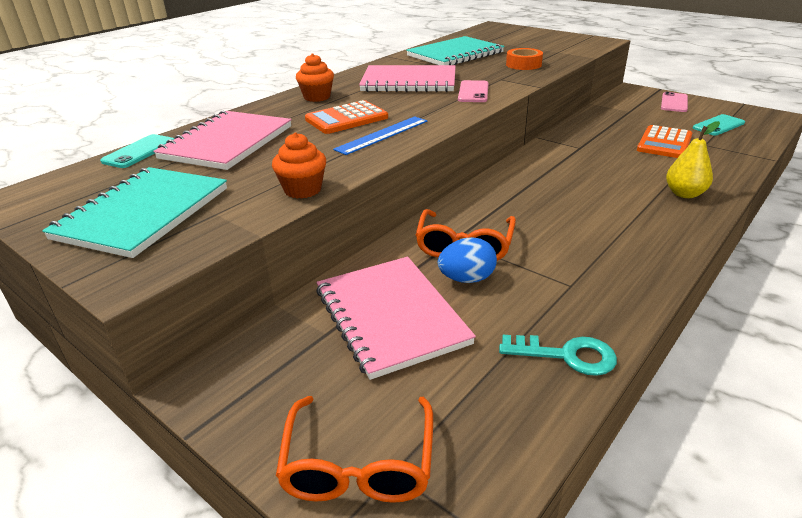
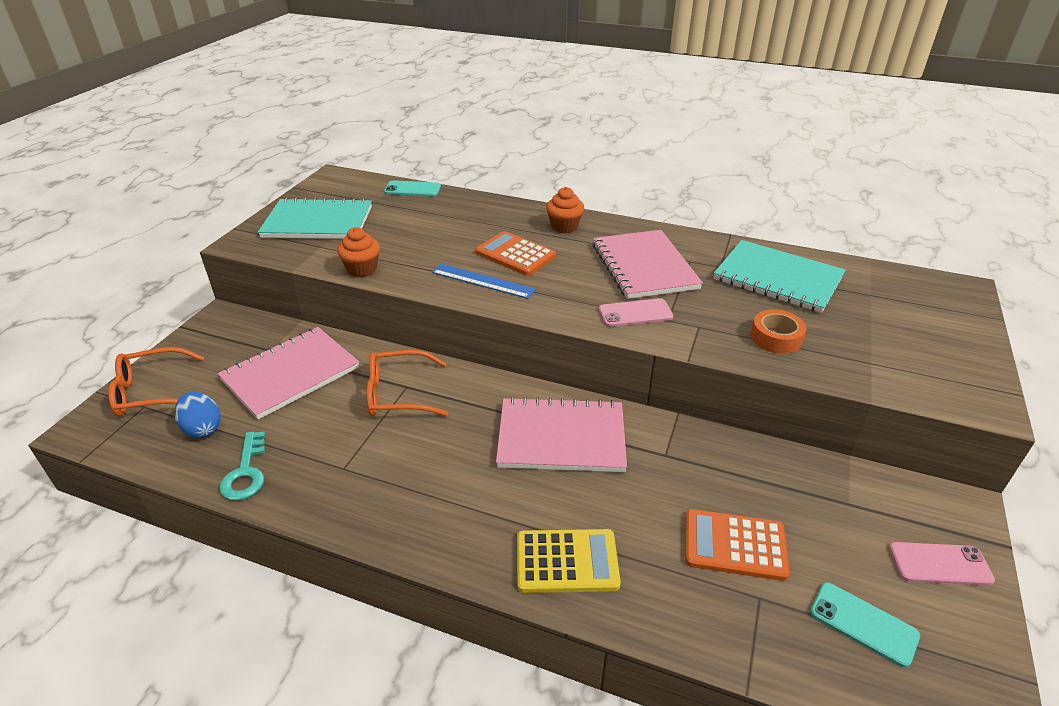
camera: 70 degrees right, 5 degrees up
pink notebook [153,111,292,170] -> pink notebook moved to [496,397,627,472]
blue egg [438,237,497,283] -> blue egg moved to [175,392,221,438]
yellow pear [666,121,720,198] -> yellow calculator [517,529,621,593]

